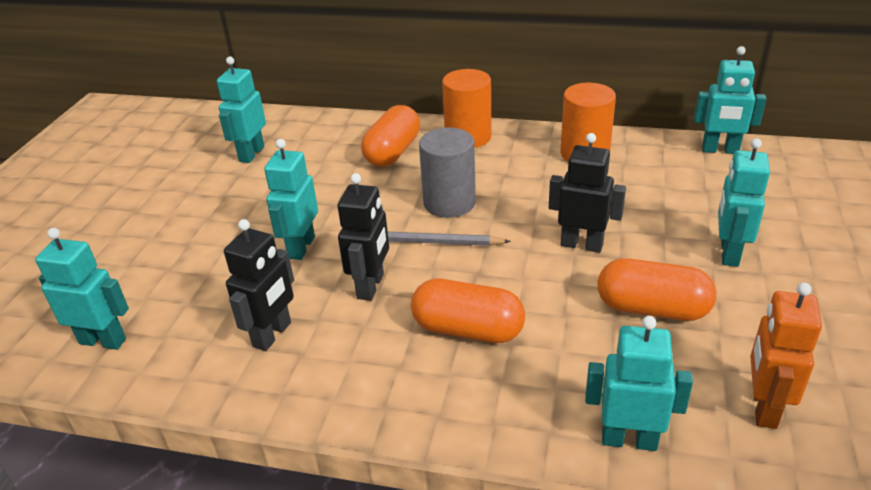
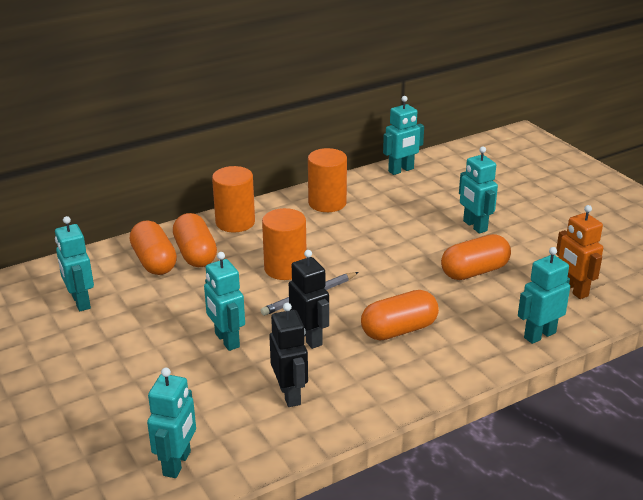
camera: 45 degrees left, 5 degrees down
turquoise robot [35,228,129,350] -> turquoise robot turned 135 degrees clockwise [147,367,196,478]
grey cylinder [419,127,476,218] -> orange cylinder [262,208,307,280]
black robot [549,133,626,253] -> none
none -> orange capsule [130,221,177,275]

